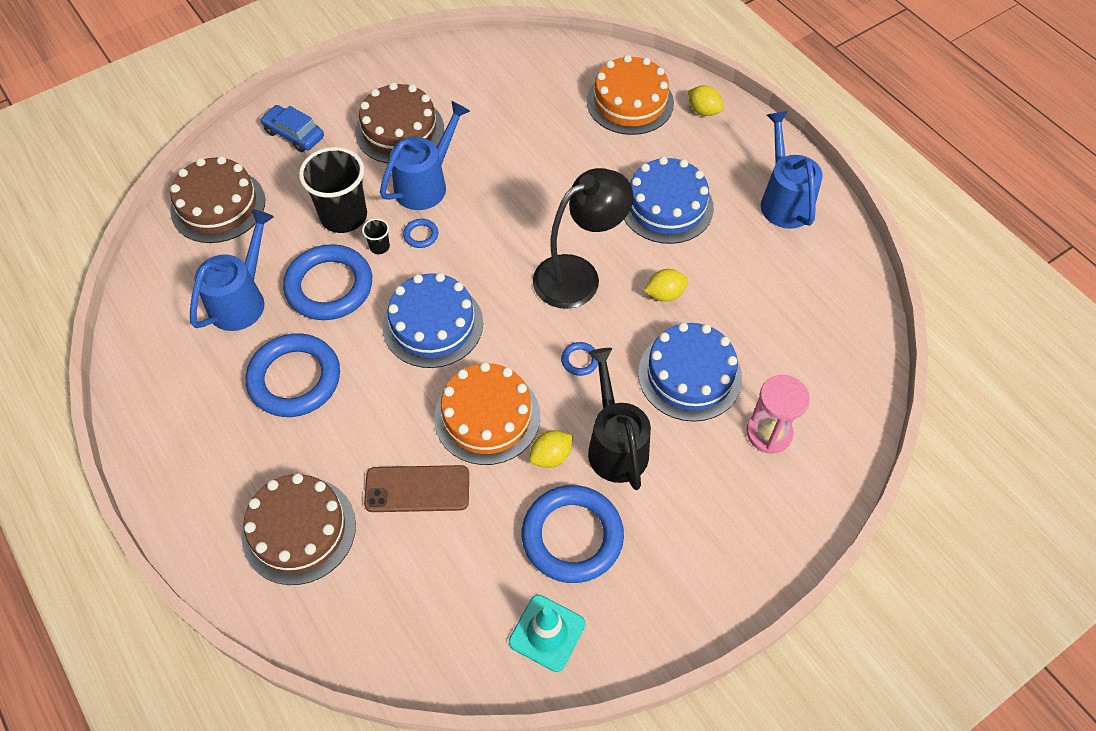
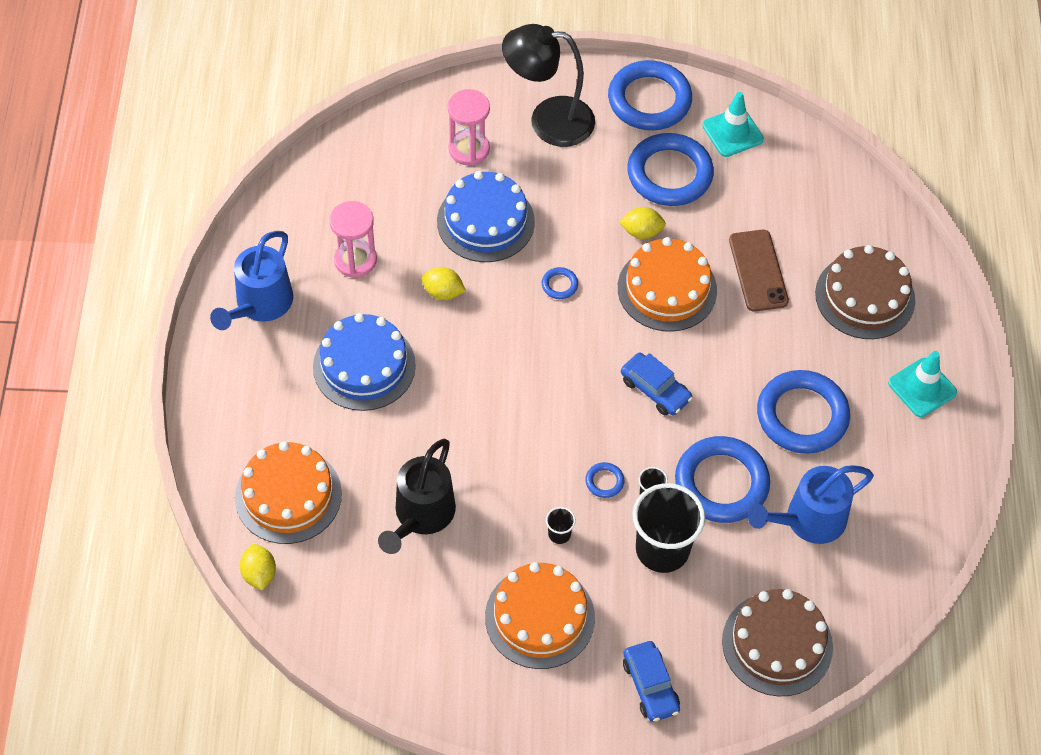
camera: 145 degrees left, 0 degrees up
brown cake [355,82,444,163] -> orange cake [485,562,595,669]
brown phone [364,465,469,512] -> brown phone turned 45 degrees clockwise [729,230,789,312]
blue watering can [380,101,470,210] -> black cup [546,507,576,544]
blue cake [382,273,483,368] -> blue car [621,352,693,416]
black lamp [533,168,633,309] -> black lamp moved to [502,24,595,147]
black watering can [588,348,651,490] -> black watering can moved to [378,439,456,554]
yellow lemon [688,85,723,116] -> yellow lemon moved to [239,544,276,591]
none -> pink hourglass [329,201,377,278]
none -> blue ring [608,60,692,130]
none -> turquoise traffic cone [888,351,957,417]

